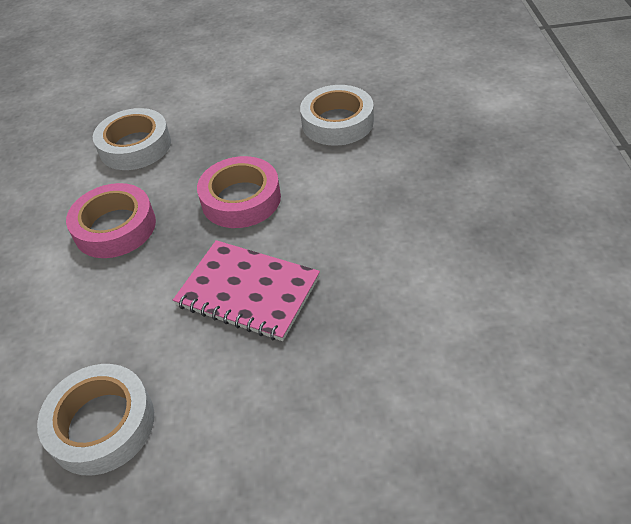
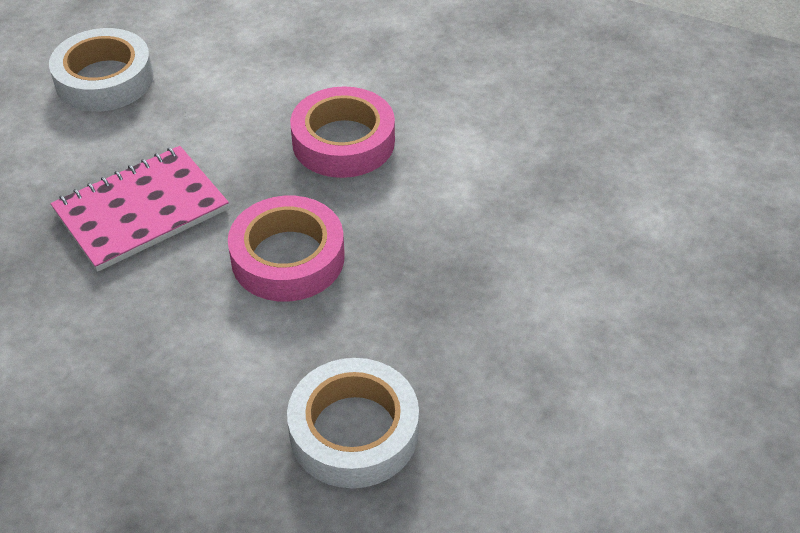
camera: 115 degrees right, 0 degrees up
white tape [93,108,171,170] -> none

